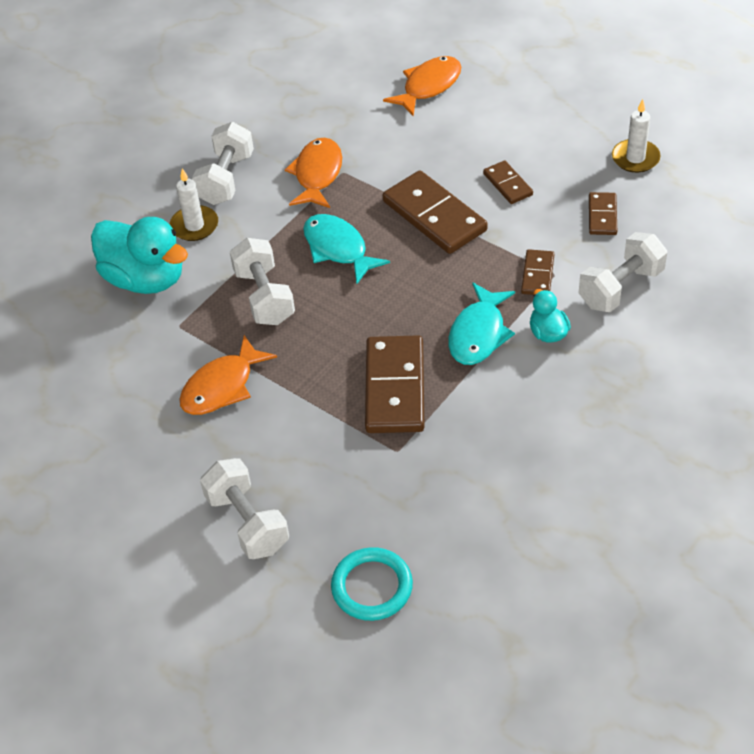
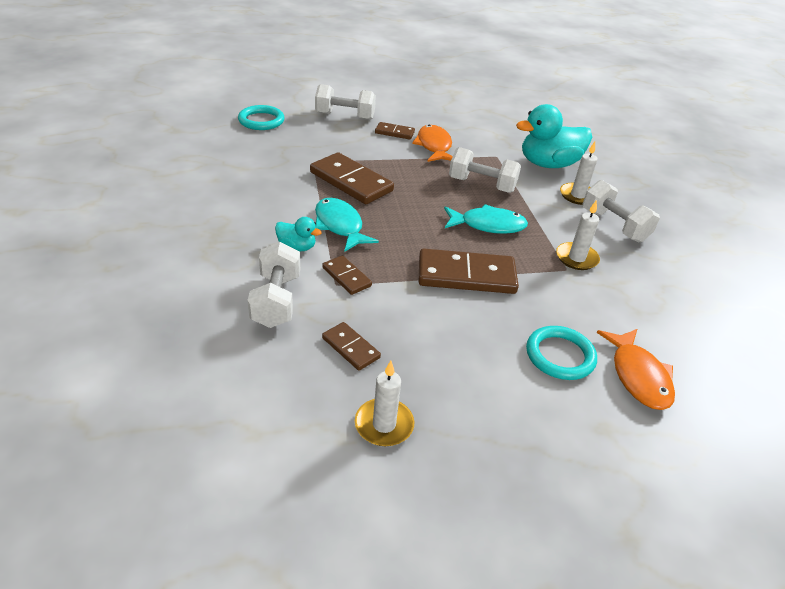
camera: 125 degrees right, 10 degrees down
orange fish [285,137,342,208] -> white candle [556,200,600,270]
brown domino [483,161,533,204] -> brown domino moved to [375,122,415,140]
none -> turquoise ring [526,326,597,380]

